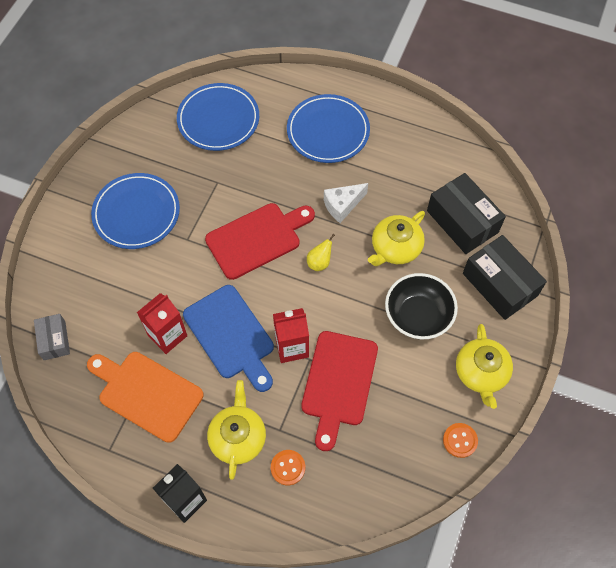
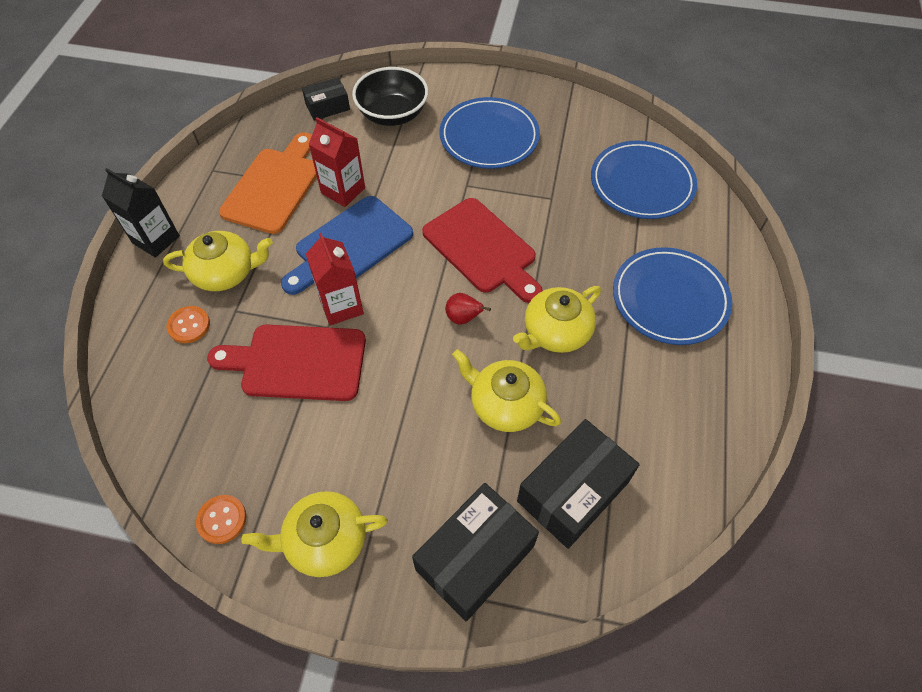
camera: 80 degrees right, 5 degrees down
grey box [34,314,70,360] -> black box [302,77,350,121]
yellow pear [307,234,335,271] -> red pear [445,293,491,325]
white cheese [324,183,368,223] -> yellow teapot [513,286,601,353]
black bowl [385,273,458,339] -> black bowl moved to [352,67,428,126]

